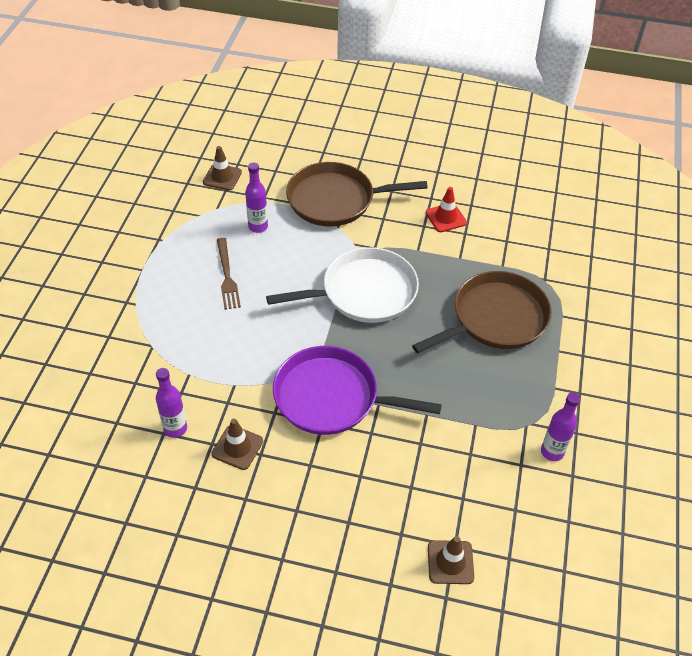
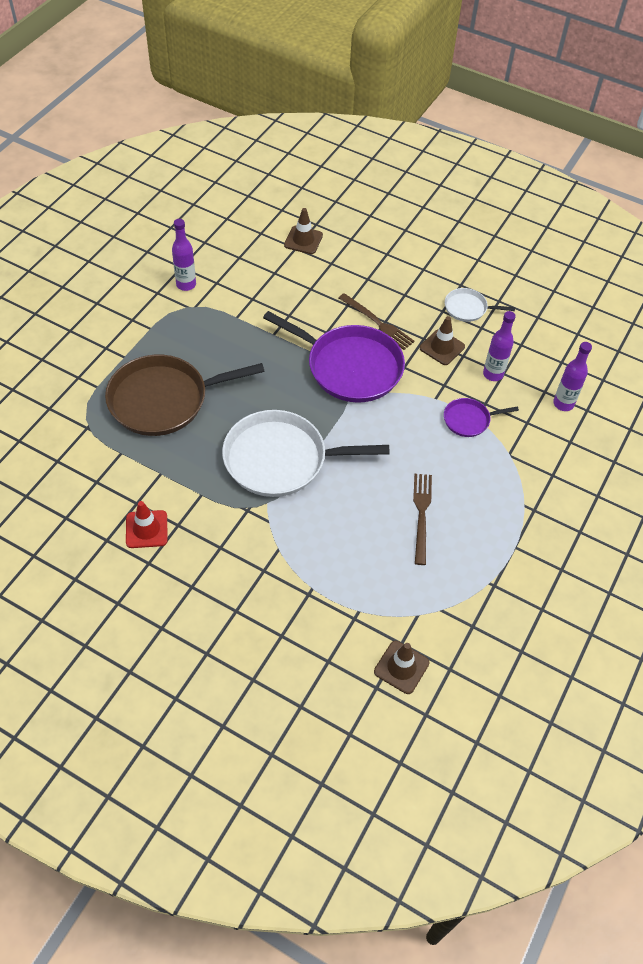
camera: 165 degrees left, 5 degrees up
purple bottle [245,162,268,233] -> purple bottle moved to [553,342,592,411]
brown pan [286,162,428,227] -> none
none -> brown fork [339,293,415,350]
none -> purple pan [444,398,519,437]
none -> white pan [445,288,515,322]

